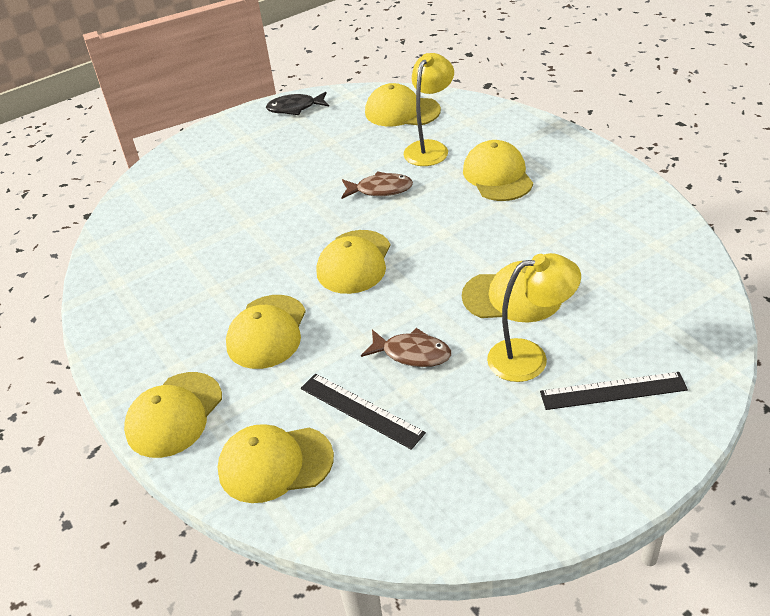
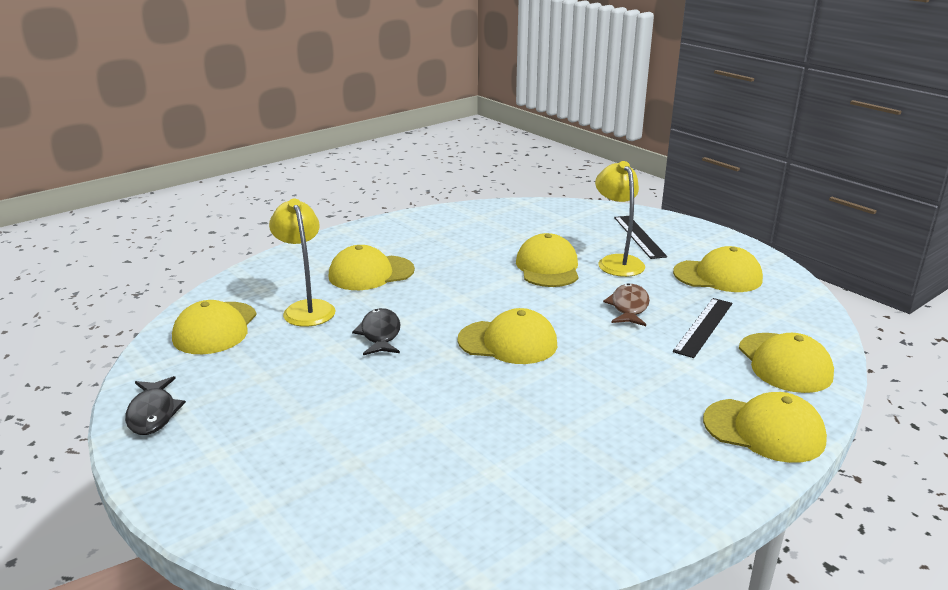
camera: 100 degrees left, 15 degrees down
yellow cap [226,295,306,369] -> yellow cap moved to [673,246,763,292]
brown fish [341,171,413,199] -> black fish [352,308,401,355]
yellow lamp [404,53,454,166] -> yellow lamp turned 45 degrees clockwise [269,199,336,327]

